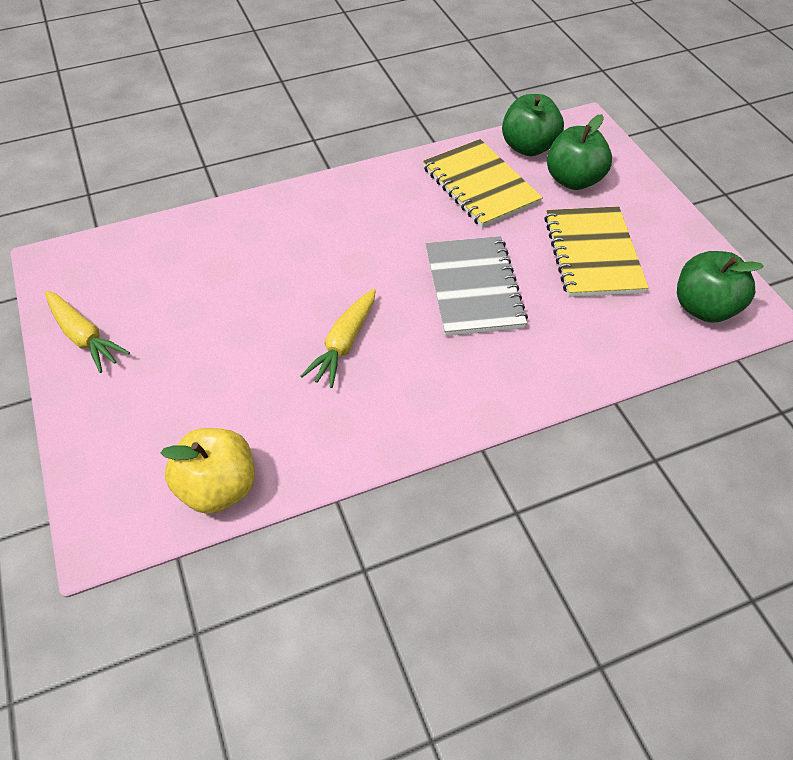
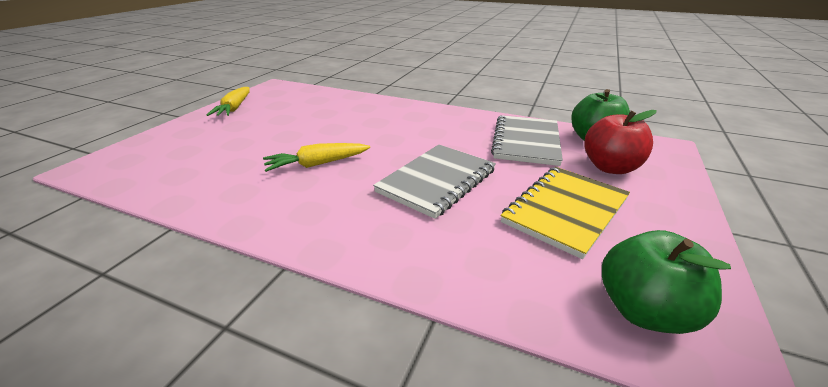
camera: 45 degrees right, 20 degrees down
yellow apple [161,428,255,514] -> none
yellow notebook [423,139,543,228] -> grey notebook [491,115,563,166]
green apple [547,114,612,190] -> red apple [584,110,657,174]

